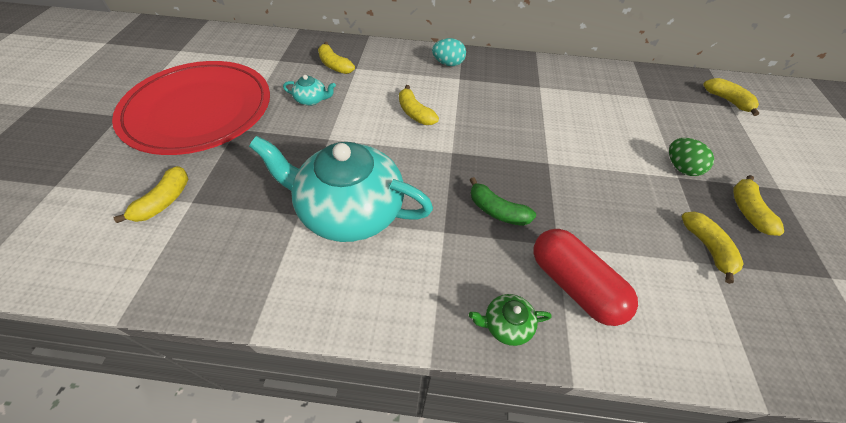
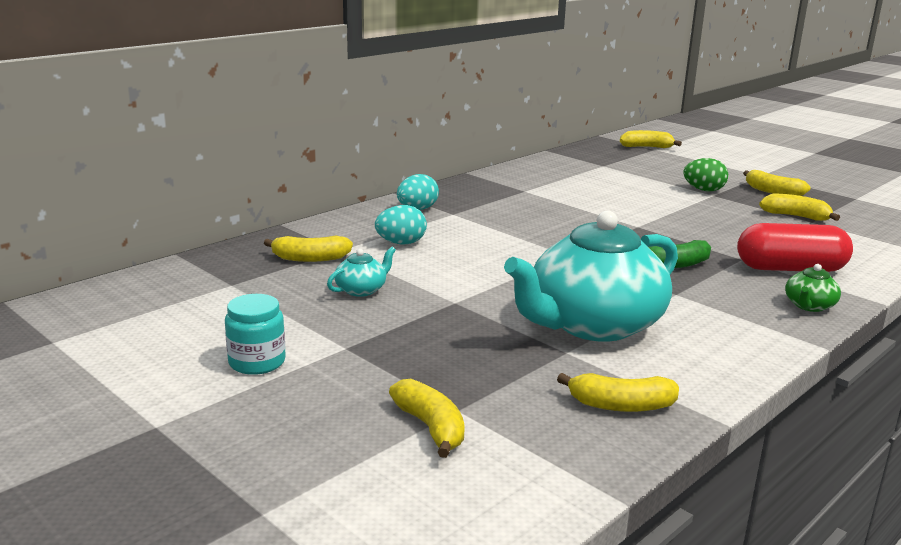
camera: 50 degrees left, 30 degrees down
red plate [112,61,270,155] -> turquoise jar [225,294,286,375]
yellow banana [399,85,439,125] -> yellow banana moved to [557,373,679,412]
none -> turquoise egg [375,205,427,244]

